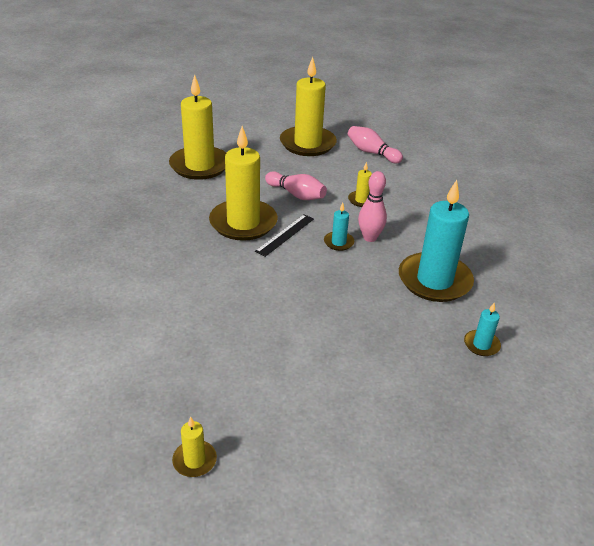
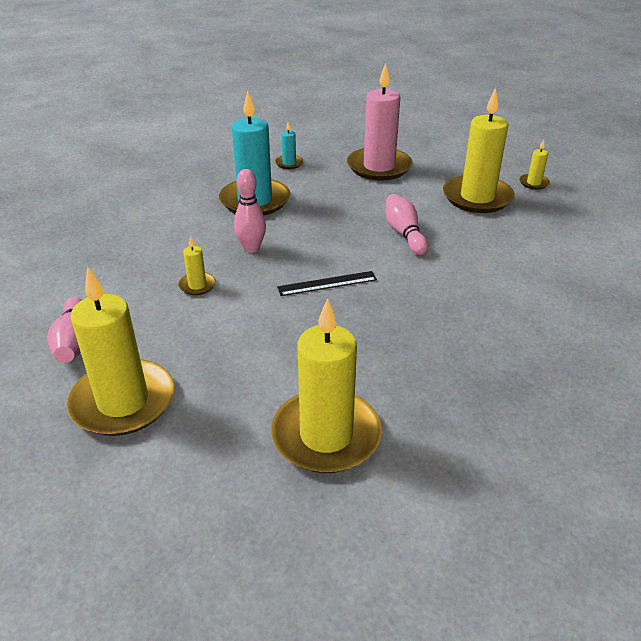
camera: 140 degrees left, 0 degrees up
yellow candle [209,126,278,241] -> yellow candle moved to [443,88,515,213]
pink bowling pin [265,171,327,200] -> pink bowling pin moved to [386,194,428,255]
turquoise candle [324,203,354,251] -> none
none -> pink candle [347,63,412,181]

